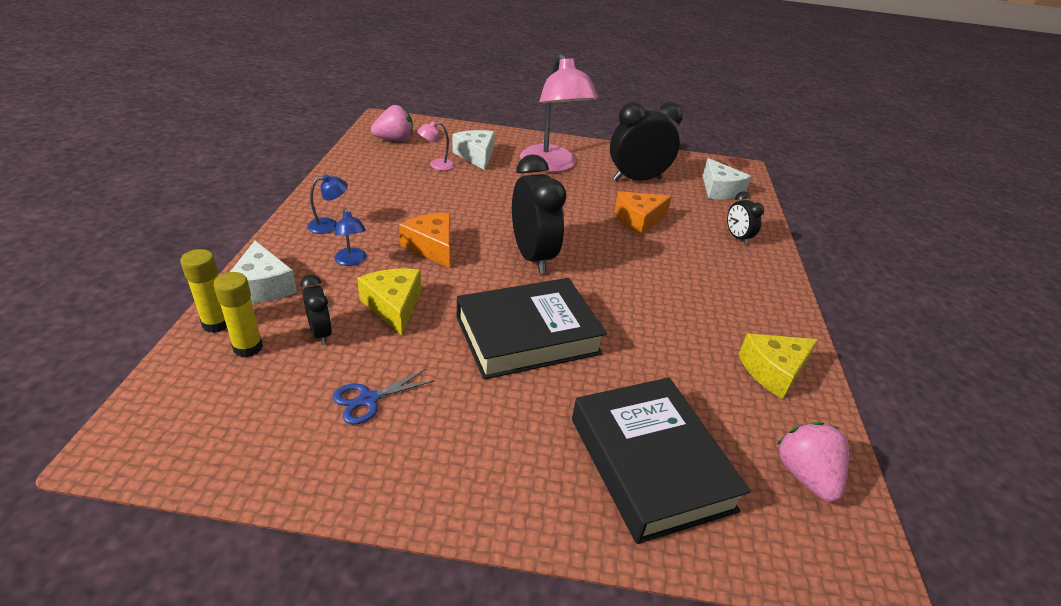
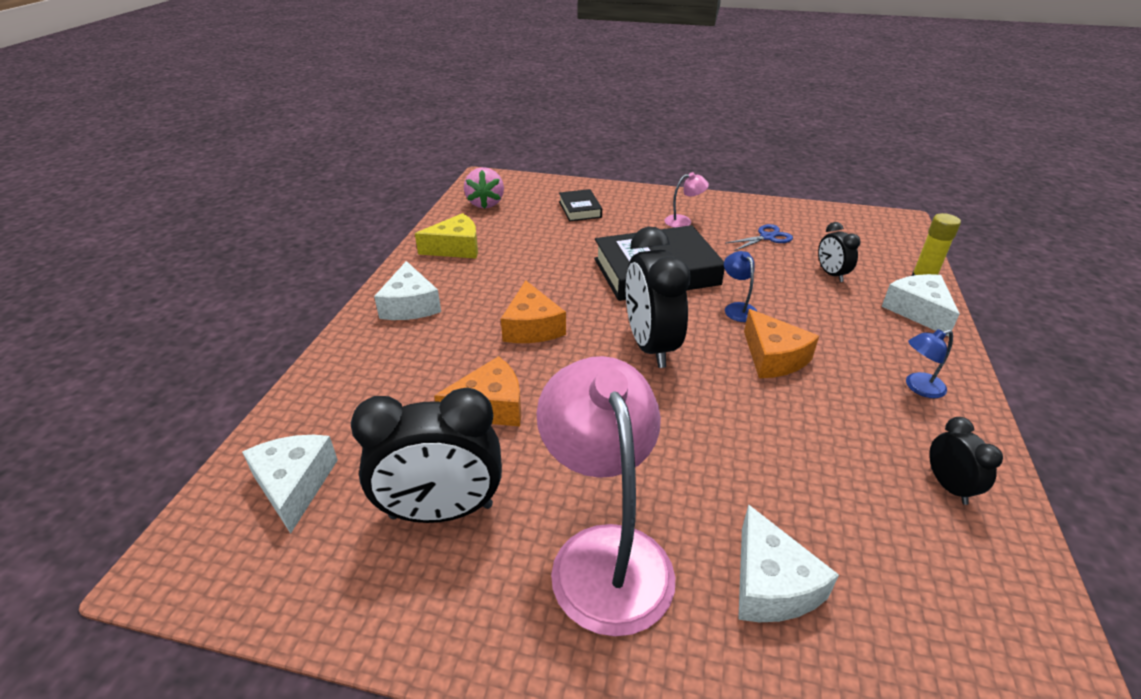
camera: 170 degrees left, 0 degrees up
yellow glue stick [213,272,263,357] -> none
blue lamp [334,208,366,266] -> blue lamp moved to [724,251,758,322]
yellow cheese [357,268,421,335] -> none
pink strawberry [371,105,413,141] -> none
pink lamp [417,121,455,171] -> pink lamp moved to [664,172,709,228]
black book [572,377,751,544] -> black book [559,189,602,221], size x0.49
black clock [727,191,764,245] -> black clock moved to [929,417,1003,505]
none -> white cheese [374,261,441,320]
none -> orange cheese [501,280,566,343]

